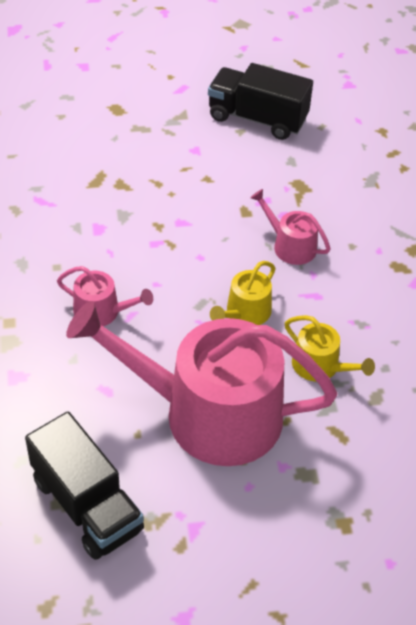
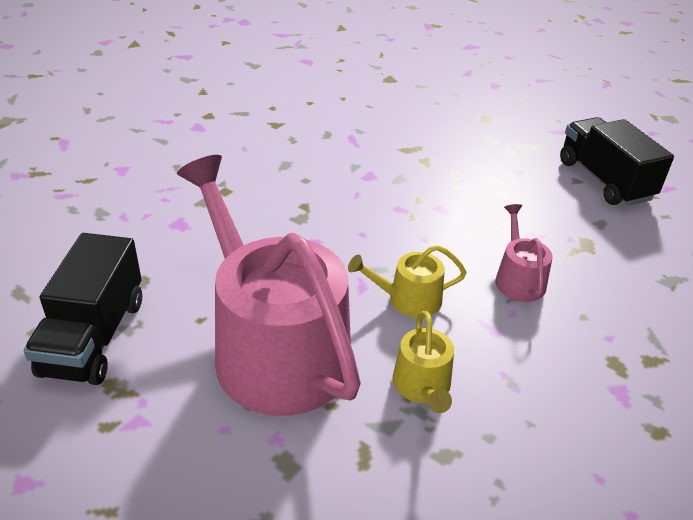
camera: 45 degrees right, 10 degrees down
pink watering can [57,266,153,326] -> none

